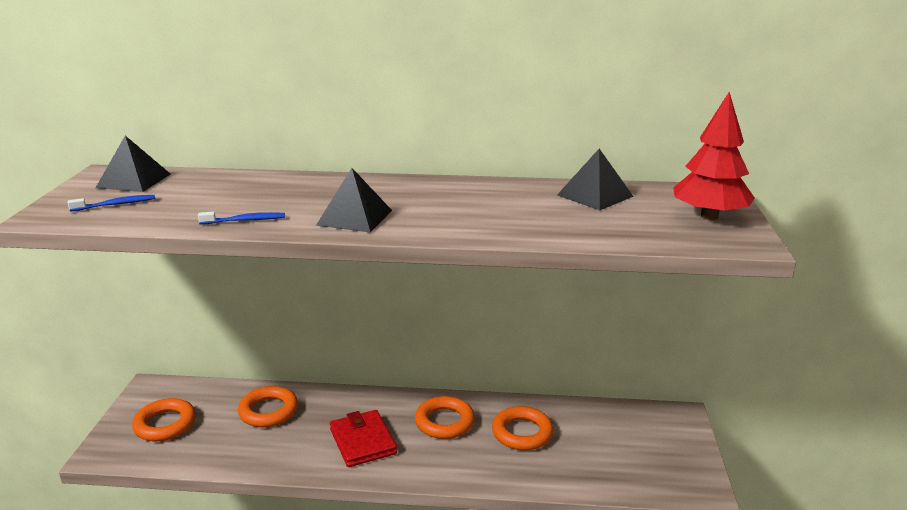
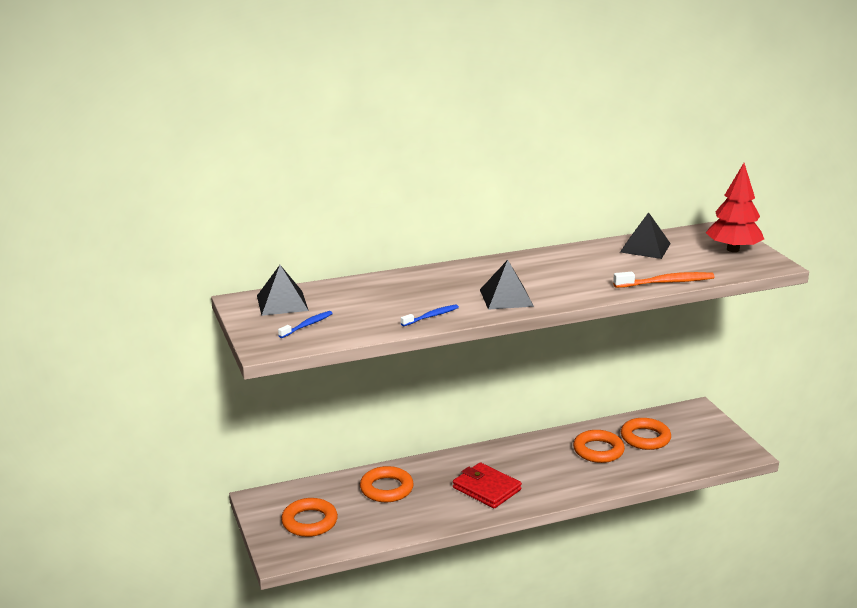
camera: 25 degrees left, 0 degrees up
orange ring [415,396,475,439] -> orange ring moved to [621,418,671,450]
none -> orange toothbrush [613,272,715,288]

